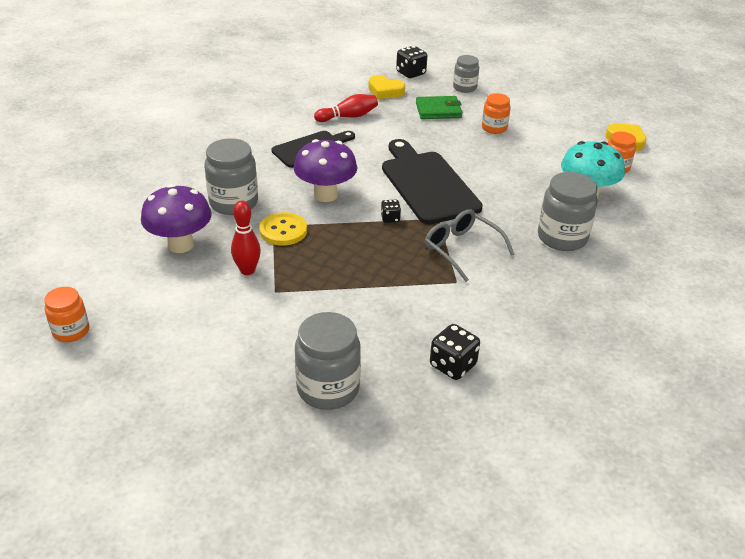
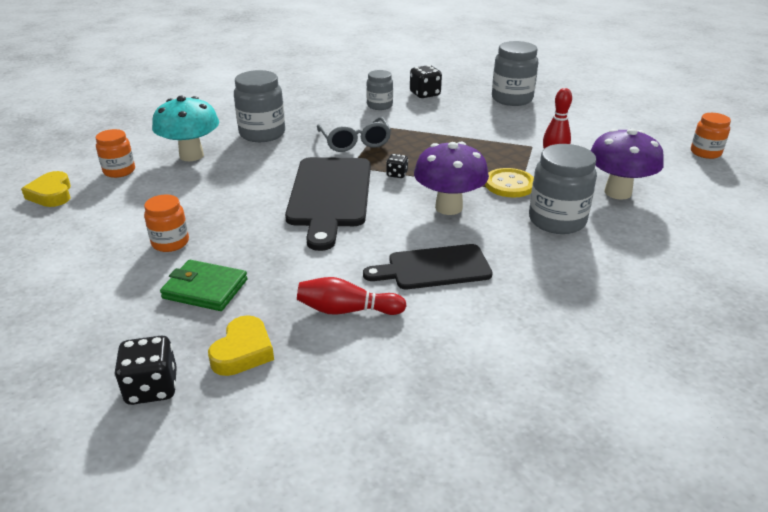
camera: 155 degrees left, 5 degrees down
yellow heart [368,75,405,99] -> yellow heart turned 60 degrees clockwise [208,315,274,376]
grey jar [453,55,479,93] -> grey jar moved to [366,70,393,110]

